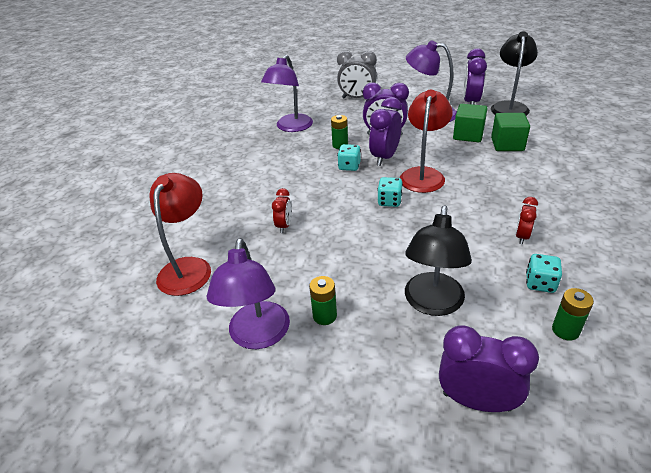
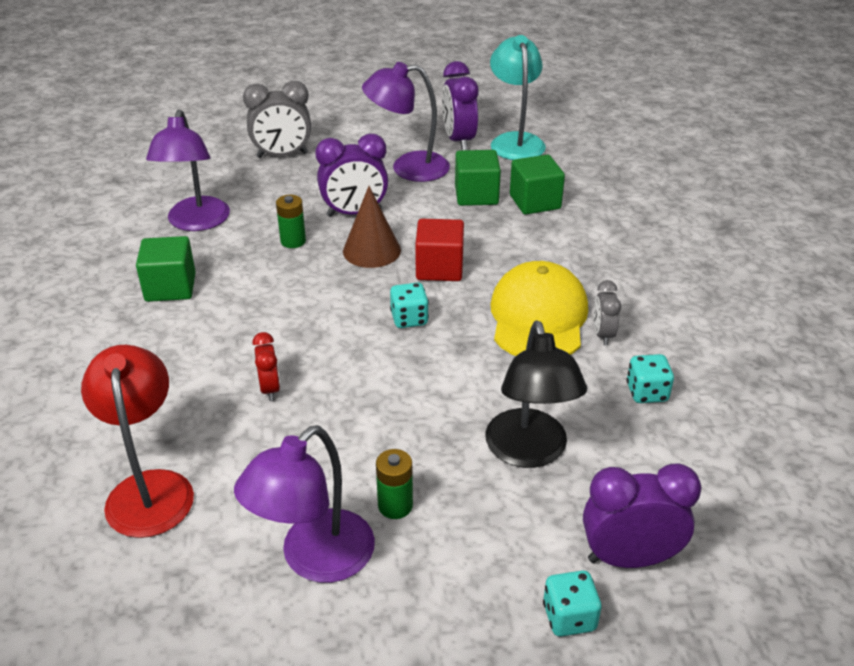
camera: 25 degrees left, 0 degrees up
purple lamp [206,238,290,349] -> purple lamp turned 60 degrees clockwise [234,425,375,583]
turquoise dice [337,144,361,171] -> turquoise dice moved to [543,571,601,637]
purple clock [369,97,402,166] -> brown cone [343,186,401,268]
red lamp [400,90,453,193] -> red cube [415,219,464,281]
black lamp [491,31,538,116] -> turquoise lamp [490,35,546,160]
red clock [516,197,538,244] -> grey clock [594,280,621,346]
green battery [552,288,594,341] -> none
none -> green cube [136,236,196,302]
none -> yellow cap [490,261,588,356]

